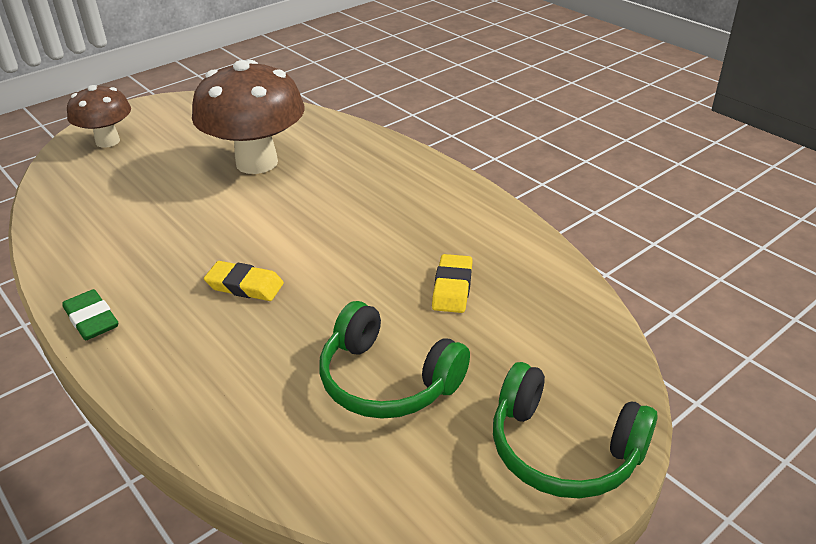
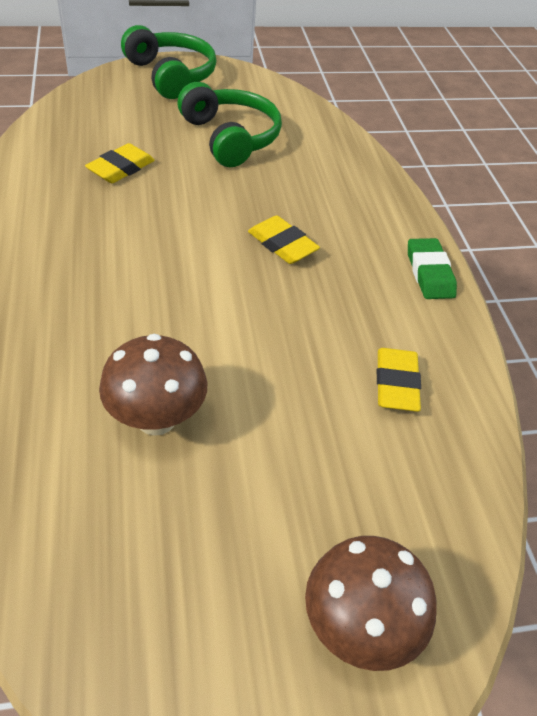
camera: 155 degrees left, 10 degrees up
brown mushroom [192,60,305,174] -> brown mushroom [99,334,207,436], size x0.59
none -> yellow eraser [377,348,421,412]

